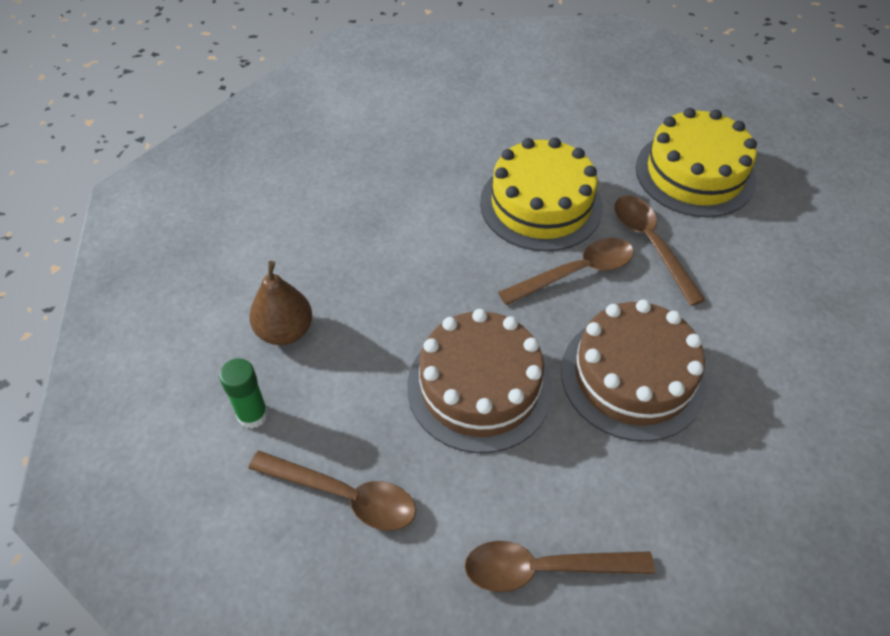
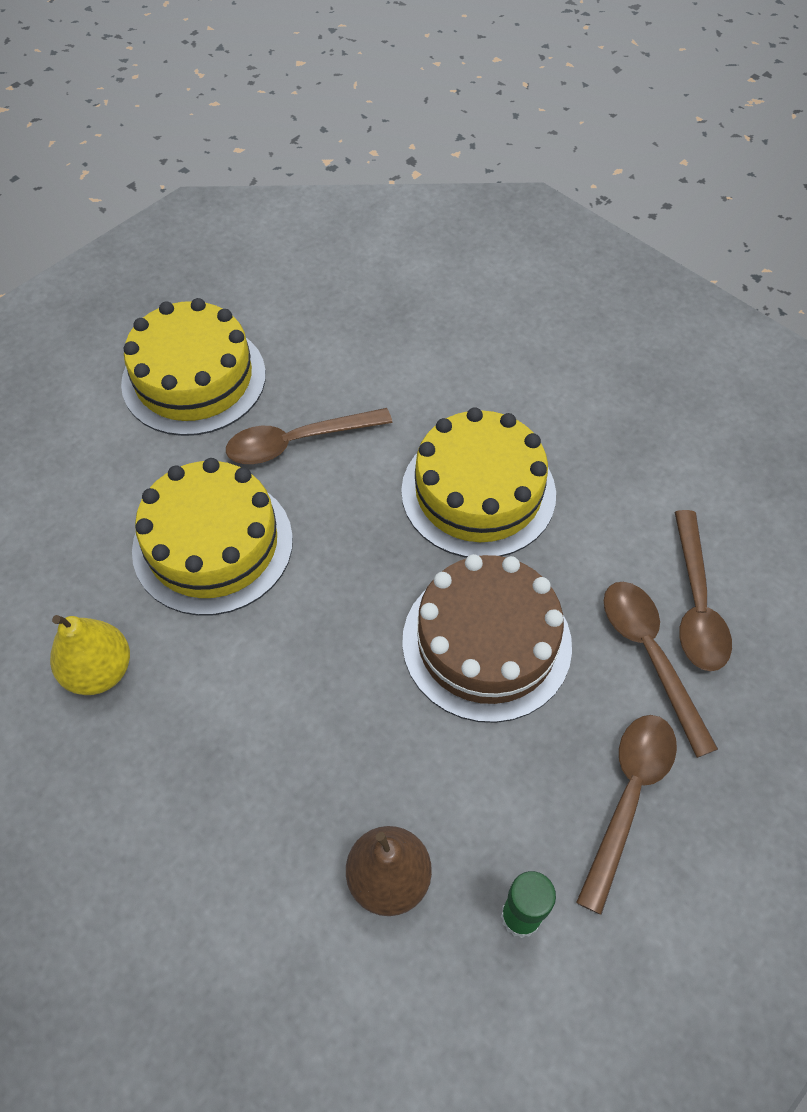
camera: 85 degrees left, 5 degrees up
brown spoon [498,238,634,305] -> brown spoon moved to [604,582,718,758]
brown cake [561,300,706,442] -> yellow cake [401,407,556,558]
none -> yellow pear [50,615,130,695]

